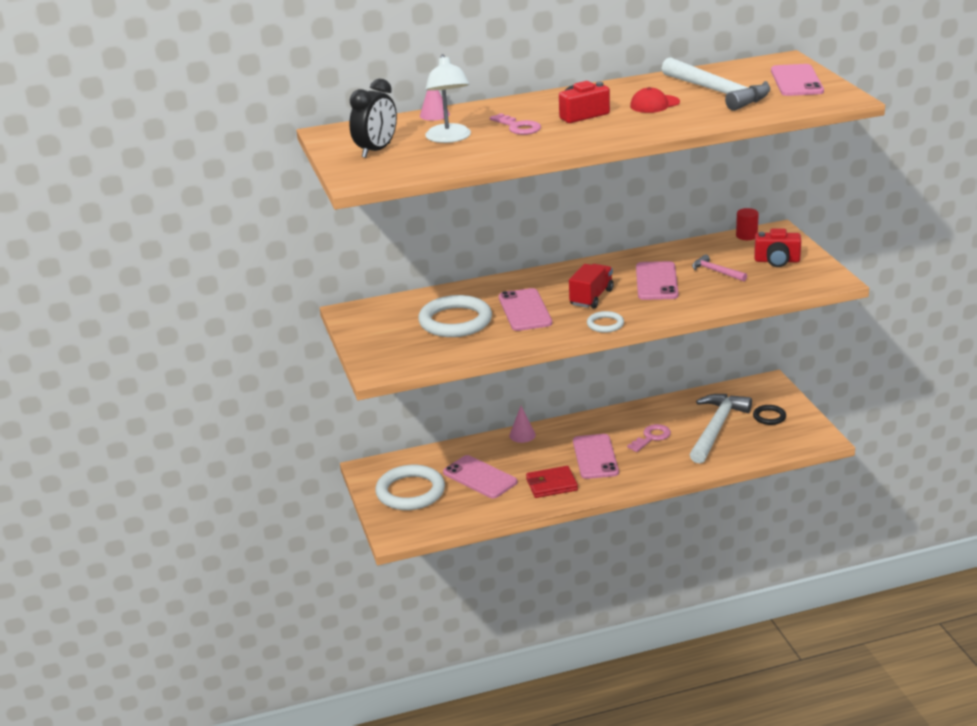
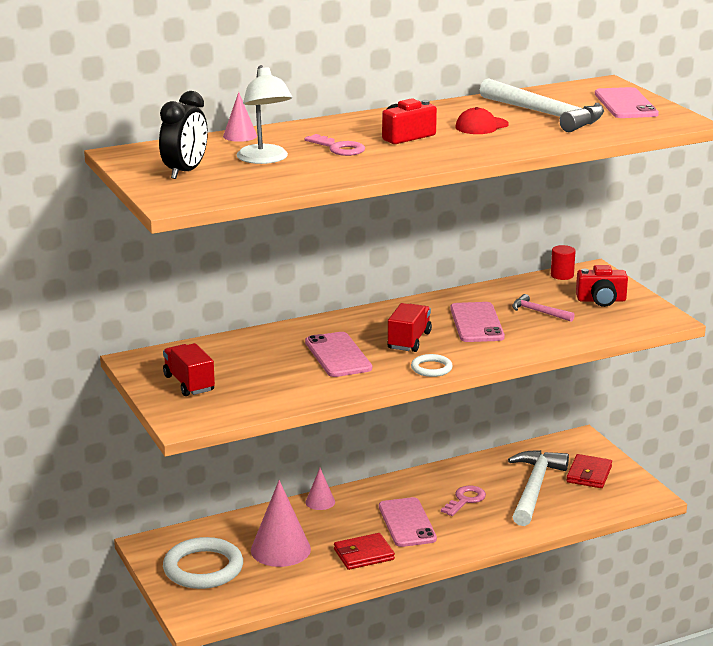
camera: 10 degrees left, 5 degrees down
white ring [418,295,492,337] -> none
pink phone [443,455,517,498] -> pink cone [251,480,311,567]
black ring [753,405,786,425] -> red wallet [566,454,612,488]
none -> red truck [163,343,215,396]

